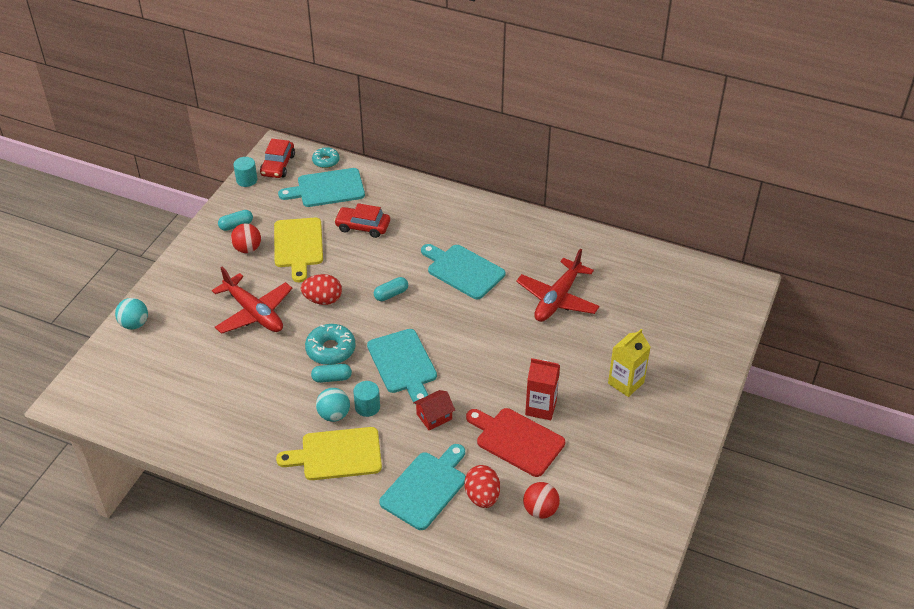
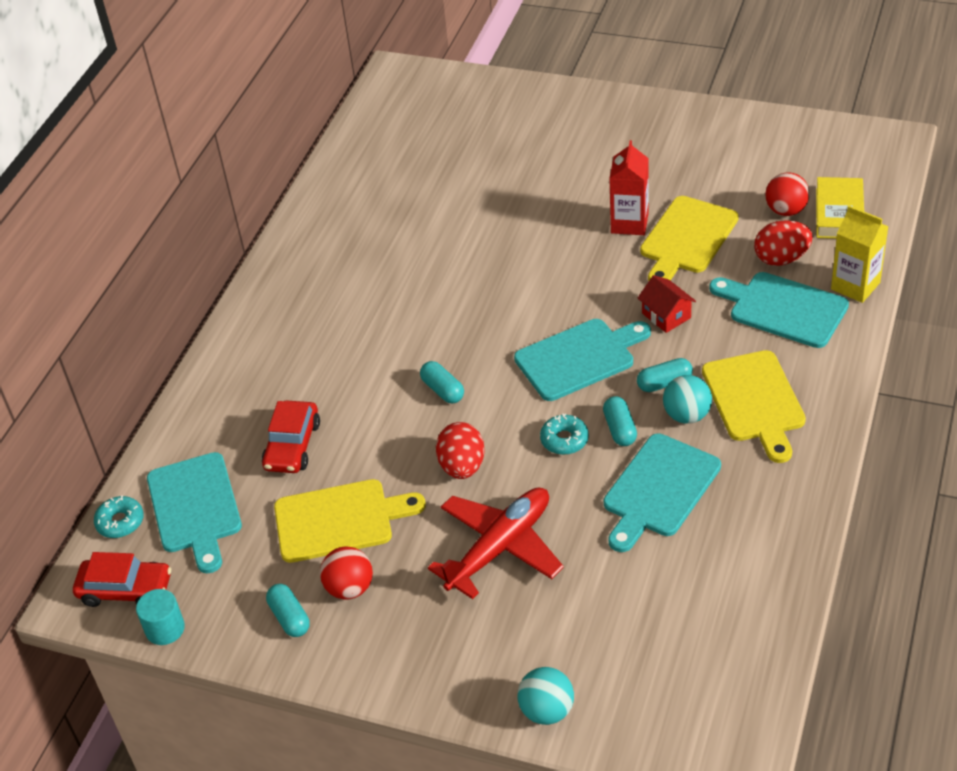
camera: 90 degrees left, 0 degrees up
turquoise donut [305,324,356,365] -> turquoise donut [540,414,589,455], size x0.64
turquoise cylinder [353,381,380,417] -> turquoise capsule [637,358,693,392]
turquoise cutting board [421,244,505,299] -> turquoise cutting board moved to [604,433,721,552]
red cutting board [466,408,565,477] -> yellow cutting board [640,196,739,282]
red plane [516,249,600,322] -> none
yellow carton [608,329,650,397] -> yellow carton moved to [831,206,889,303]
none -> yellow book [816,177,864,239]

